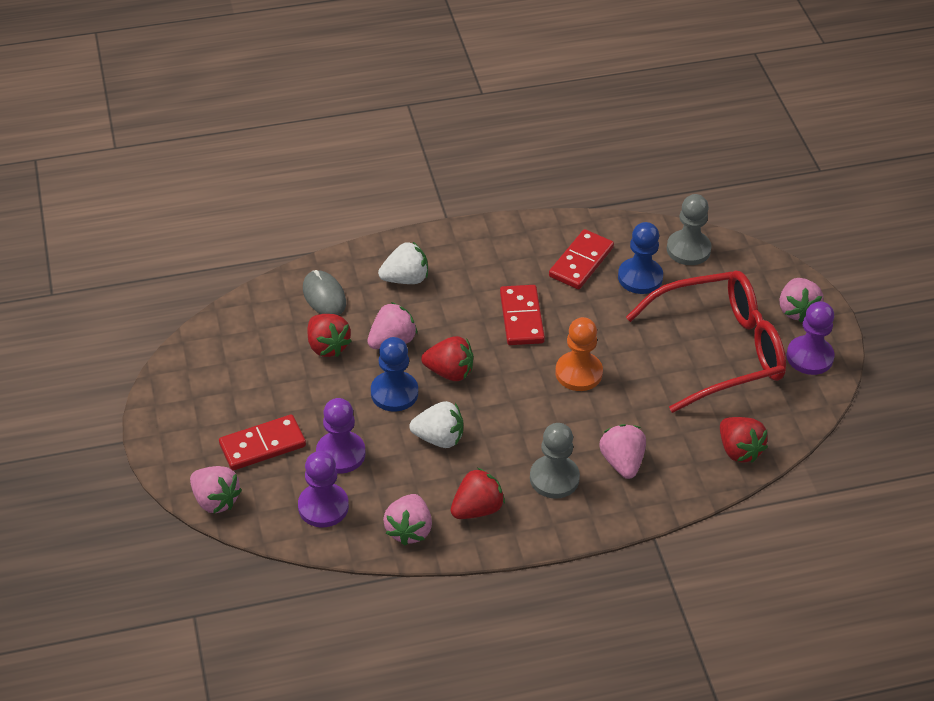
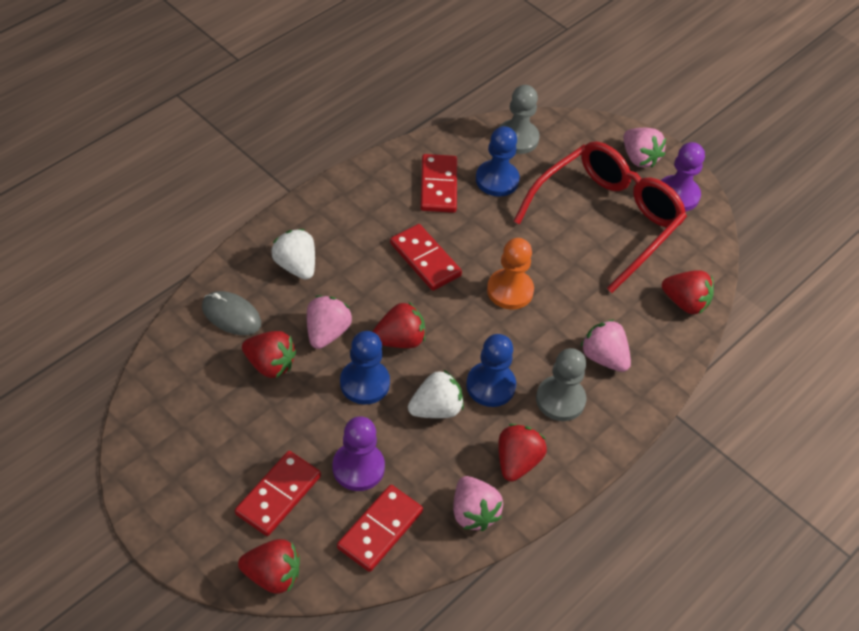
camera: 35 degrees left, 5 degrees up
pink strawberry [190,466,242,513] -> red strawberry [238,539,300,594]
purple pawn [298,451,349,527] -> red domino [337,485,423,572]
white strawberry [378,241,428,284] -> white strawberry turned 75 degrees counterclockwise [271,229,315,280]
none -> blue pawn [466,334,516,407]

